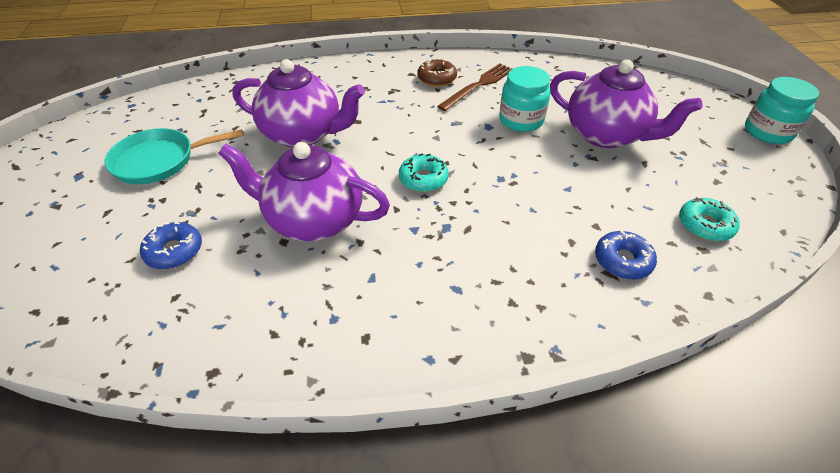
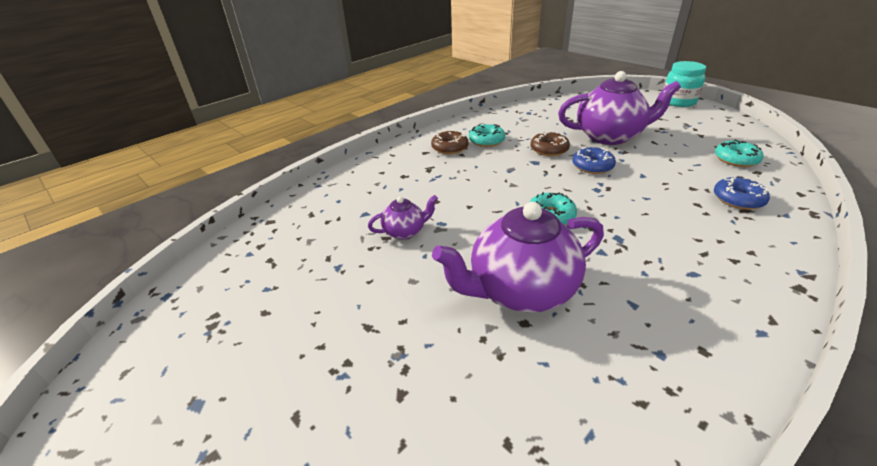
camera: 35 degrees left, 10 degrees down
turquoise pan [104,128,244,184] -> none
blue donut [140,222,202,269] -> blue donut moved to [572,147,616,174]
purple teapot [233,59,365,148] -> purple teapot [368,195,438,240], size x0.48
brown fork [437,64,513,111] -> turquoise donut [469,124,505,147]
turquoise jar [499,66,550,132] -> brown donut [530,132,570,156]

